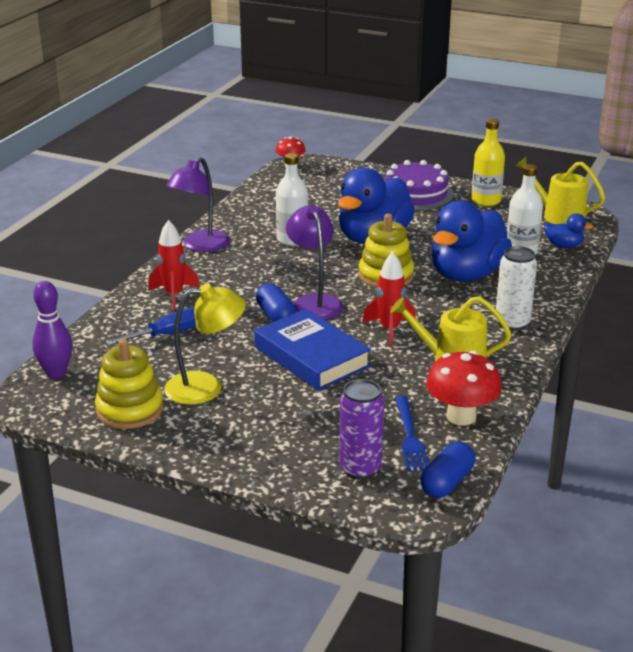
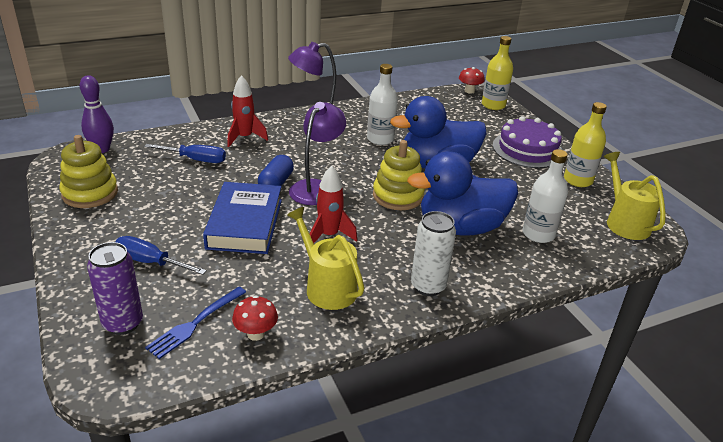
camera: 40 degrees right, 5 degrees up
yellow lamp [164,283,246,405] -> none
blue capsule [420,442,475,498] -> none
red mushroom [426,351,502,425] -> red mushroom [232,295,278,341], size x0.60
blue duck [544,213,593,248] -> none
none -> blue screwdriver [116,236,207,275]
none -> yellow bottle [482,36,513,110]

